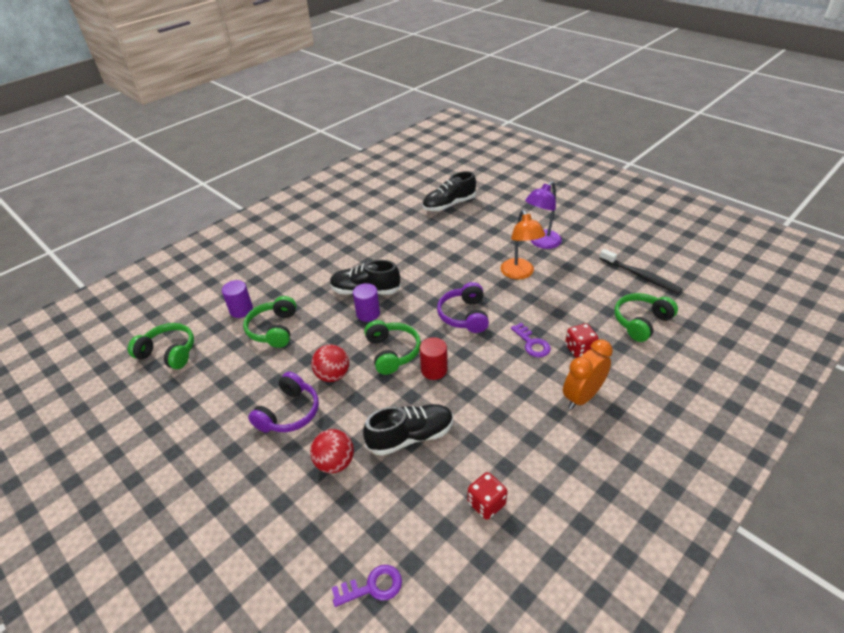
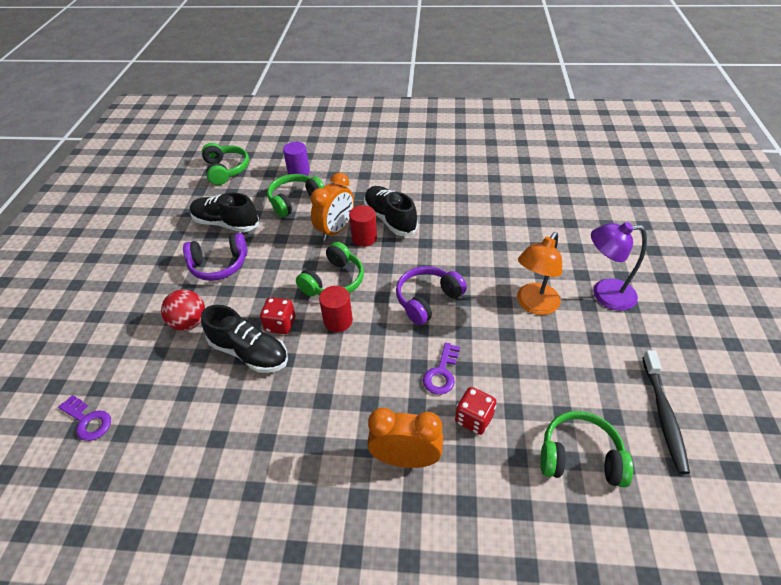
camera: 50 degrees right, 5 degrees up
red ball [311,345,349,382] -> none
purple cylinder [353,283,380,322] -> red cylinder [349,205,377,247]
black shoe [422,171,476,211] -> black shoe moved to [190,193,259,232]
red dice [467,472,507,520] -> red dice moved to [260,297,296,334]
none -> orange clock [310,173,354,241]

